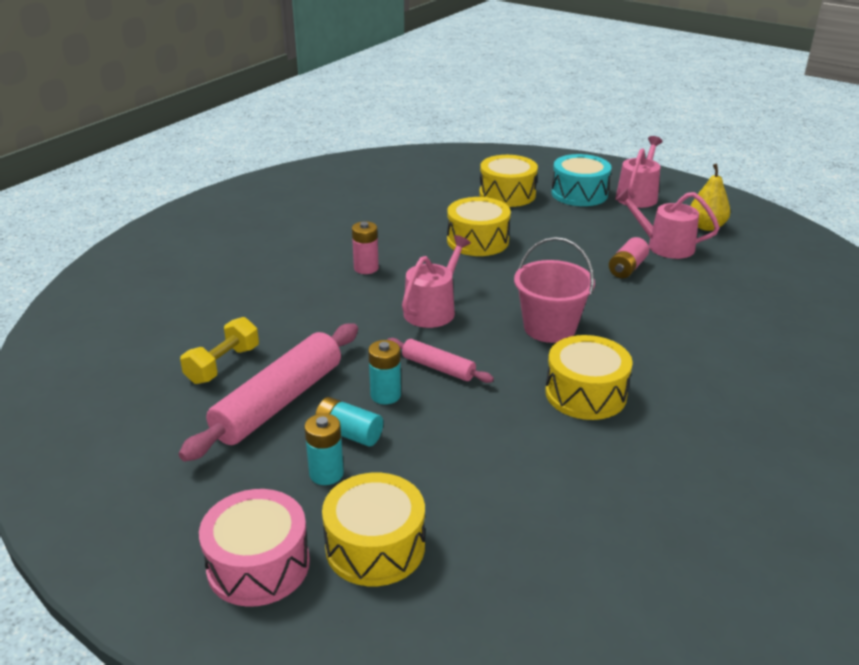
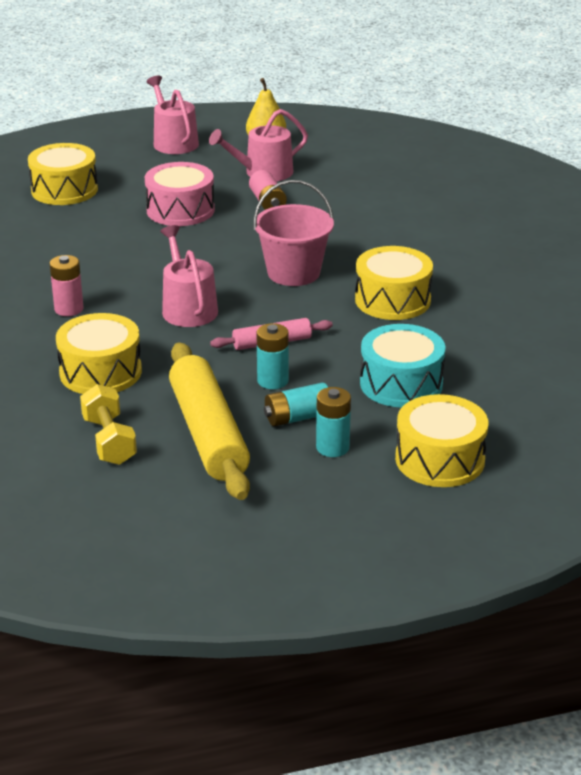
camera: 50 degrees left, 0 degrees up
pink rolling pin [179,323,358,461] -> yellow rolling pin [169,342,250,500]
pink drum [199,489,310,607] -> pink drum moved to [145,162,215,226]
yellow drum [447,197,511,256] -> yellow drum moved to [56,313,142,394]
turquoise drum [551,154,612,206] -> turquoise drum moved to [360,324,445,407]

